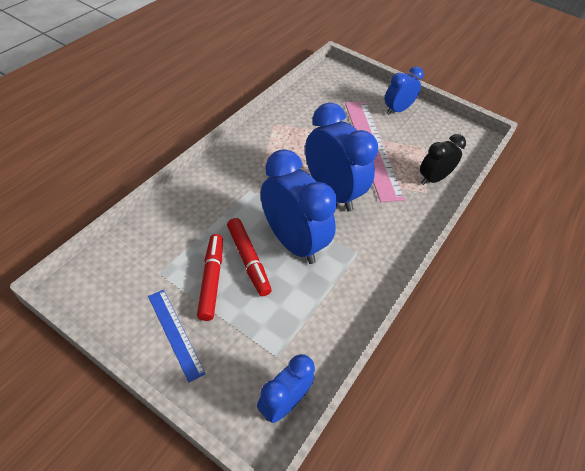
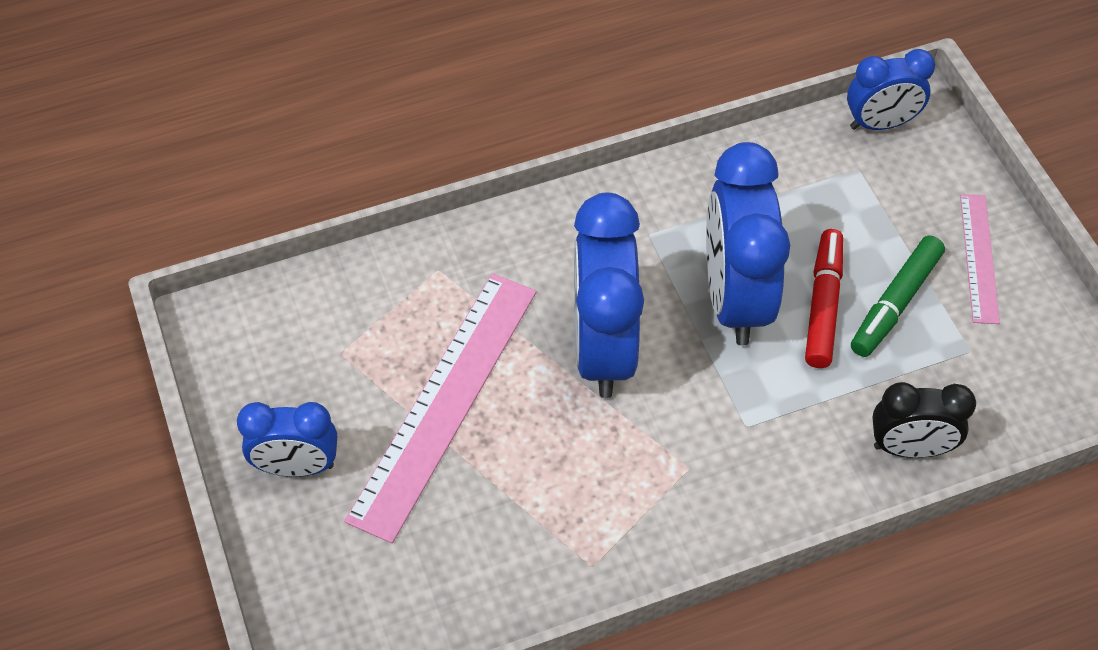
camera: 140 degrees left, 5 degrees up
blue ruler [148,290,205,382] -> pink ruler [960,194,1000,324]
red marker [197,234,223,321] -> green marker [851,235,945,357]
black clock [420,134,466,185] -> black clock moved to [872,382,976,458]

